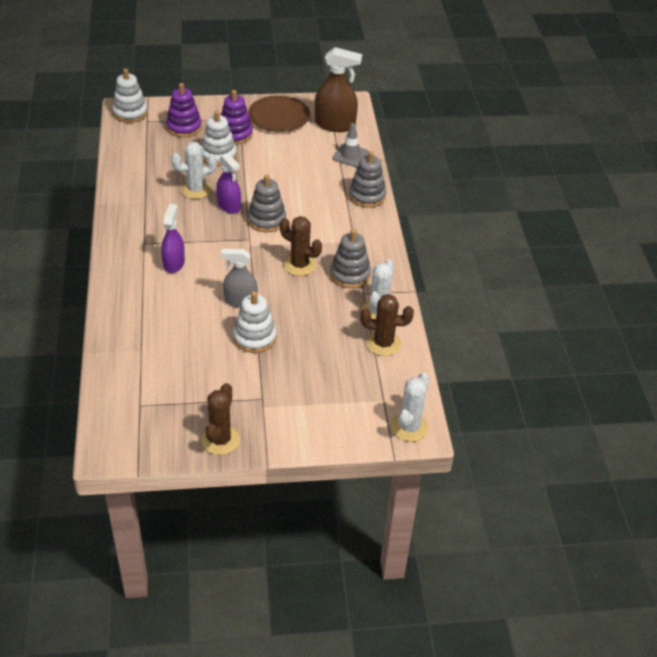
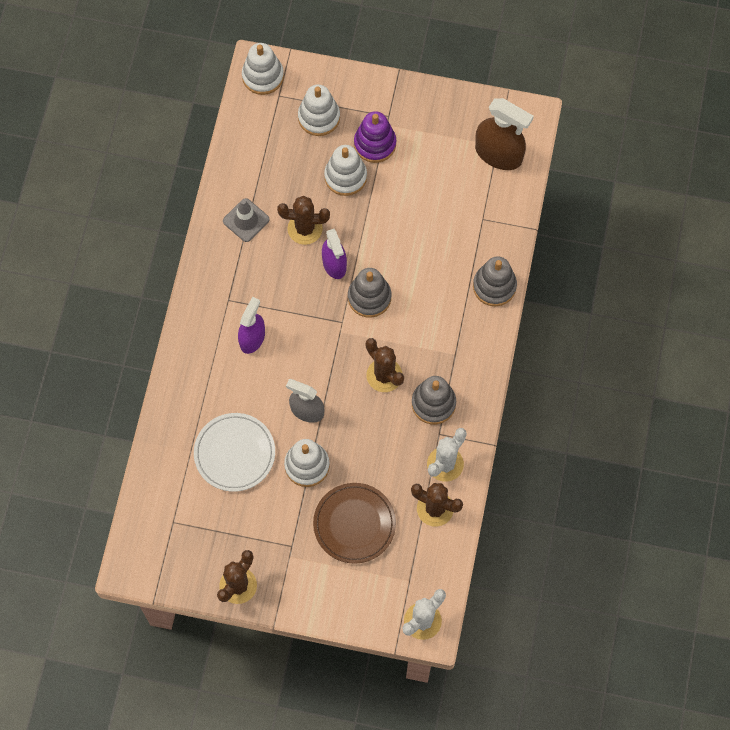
camera: 20 degrees right, 25 degrees up
purple stacking toy [166,83,202,137] -> white stacking toy [298,84,340,136]
white cactus [171,142,217,199] -> brown cactus [277,196,330,245]
brown plate [248,95,310,132] -> brown plate moved to [313,483,396,564]
grey traffic cone [332,123,369,167] -> grey traffic cone moved to [223,198,270,242]
none -> white plate [194,413,275,492]

